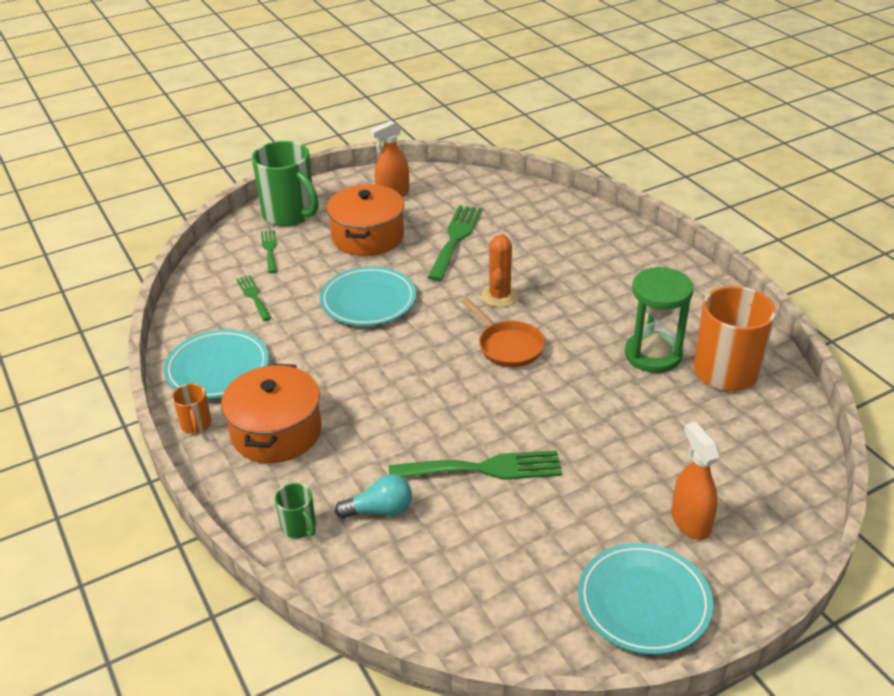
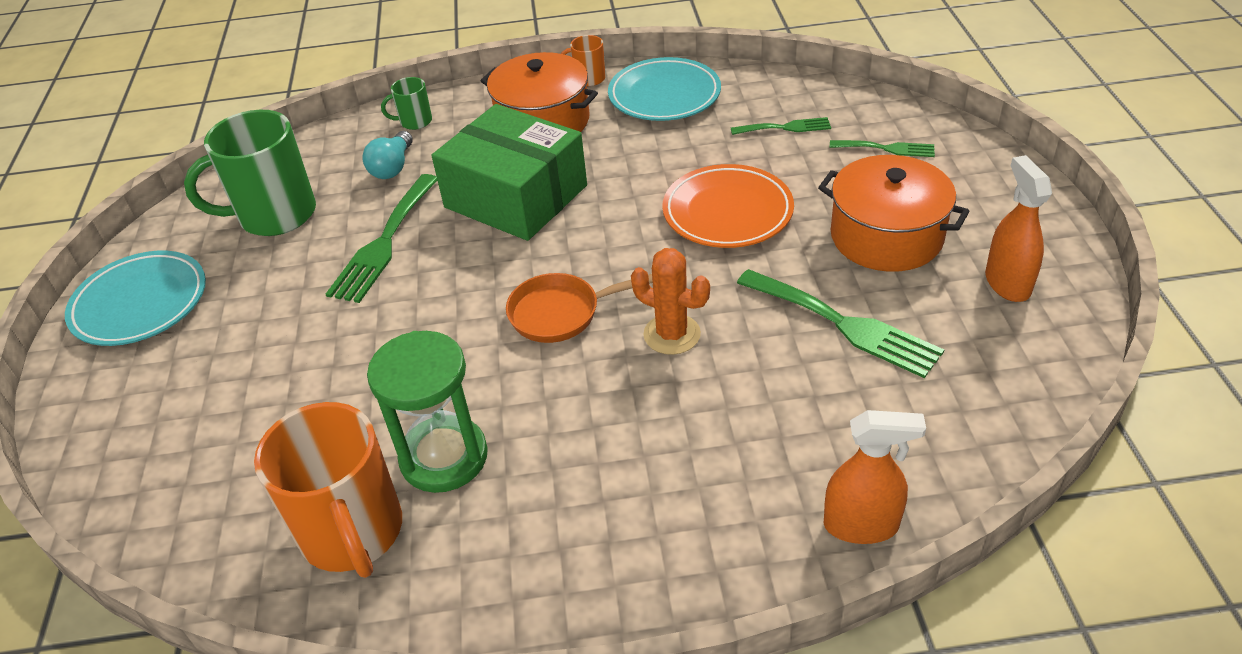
camera: 115 degrees right, 5 degrees up
green mug [252,141,318,226] -> green mug moved to [184,110,316,236]
turquoise plate [320,266,416,326] -> orange plate [662,164,794,248]
orange spray bottle [671,422,720,540] -> orange spray bottle moved to [824,410,926,544]
none -> green box [432,104,587,241]

